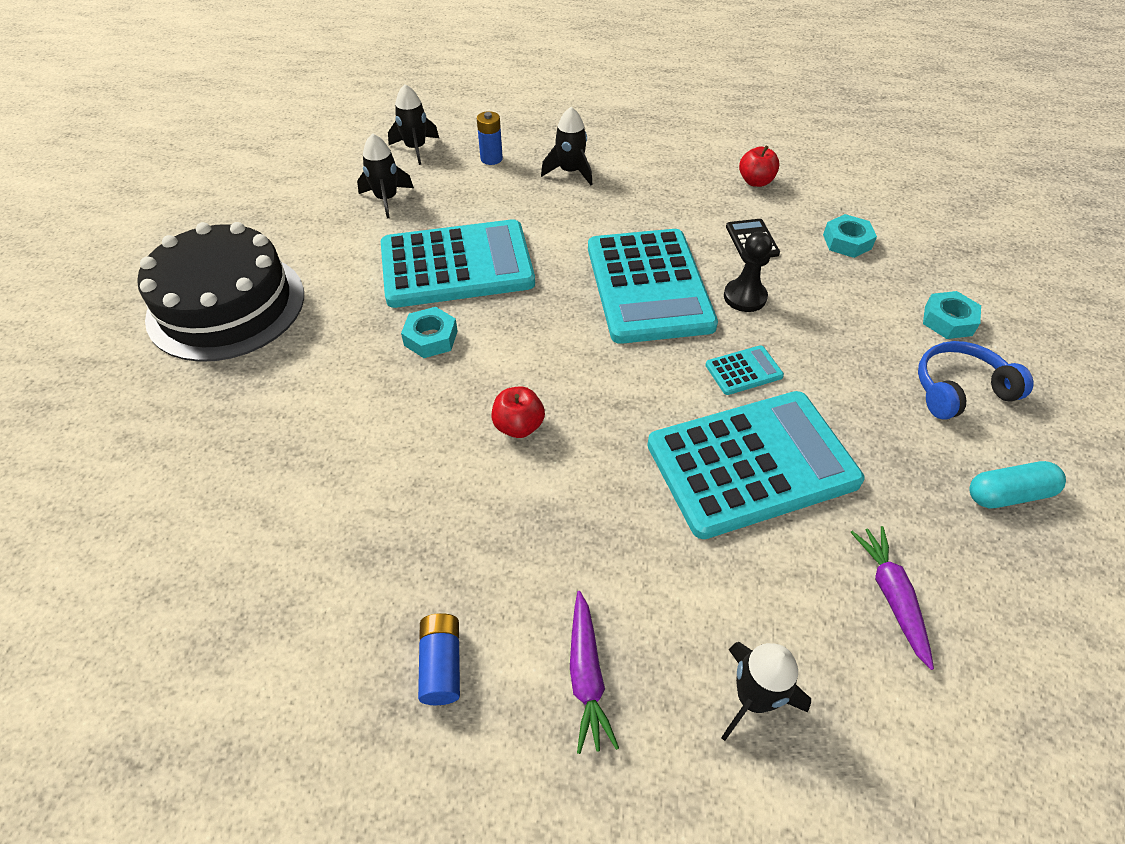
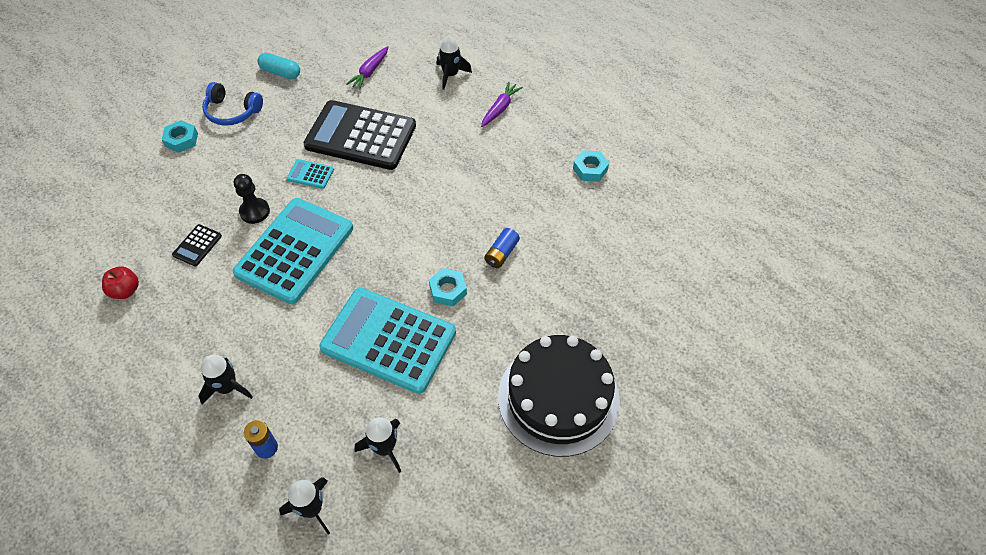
camera: 145 degrees left, 5 degrees up
blue battery [418,613,460,705] -> blue battery moved to [485,228,520,268]
red apple [491,386,545,438] -> none
turquoise calculator [647,391,864,539] -> black calculator [303,100,416,170]
turquoise nut [823,214,877,258] -> turquoise nut moved to [573,150,609,182]

